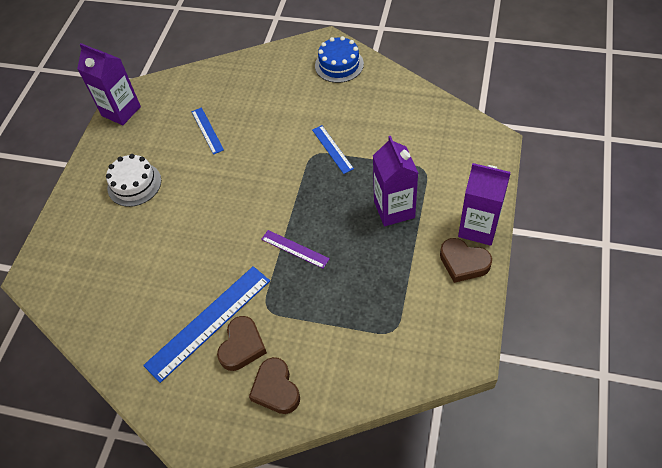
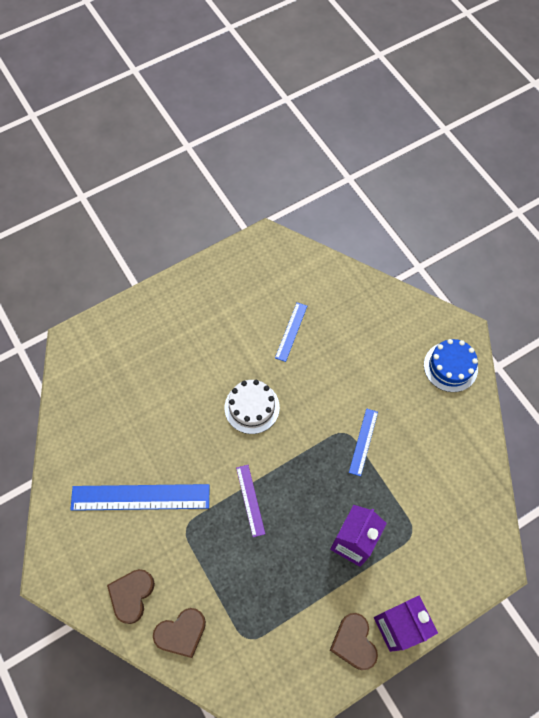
camera: 40 degrees right, 10 degrees up
purple carton [77,43,141,125] -> none
white cake [106,154,161,207] -> white cake moved to [225,380,280,434]
brown heart [217,316,267,371] -> brown heart moved to [153,608,206,658]

